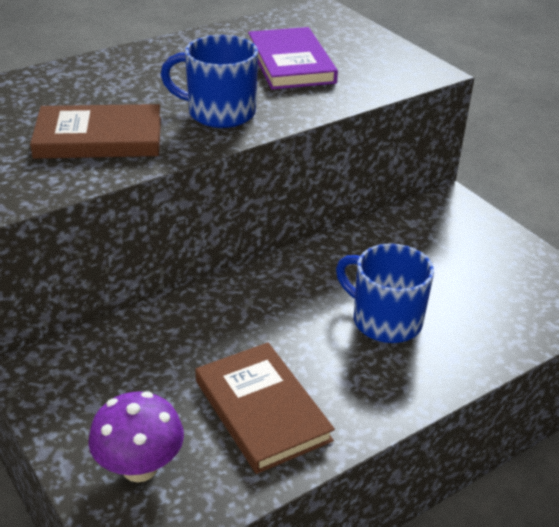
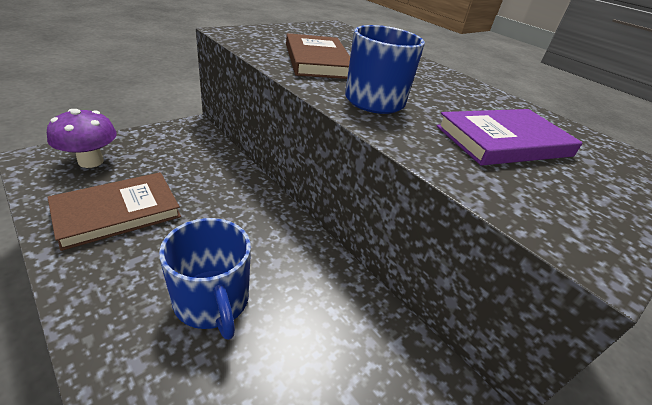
camera: 80 degrees right, 0 degrees up
blue mug [336,243,434,343] -> blue mug turned 120 degrees clockwise [159,218,251,340]

